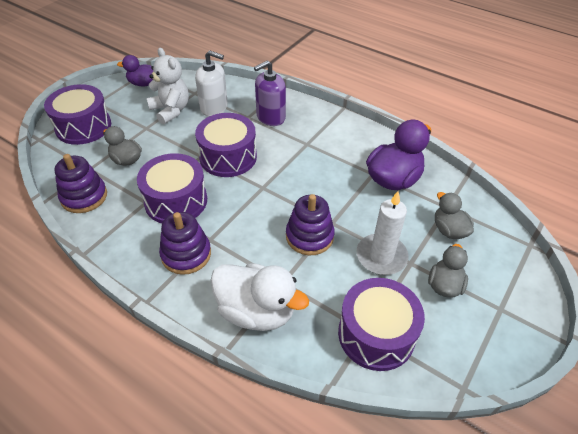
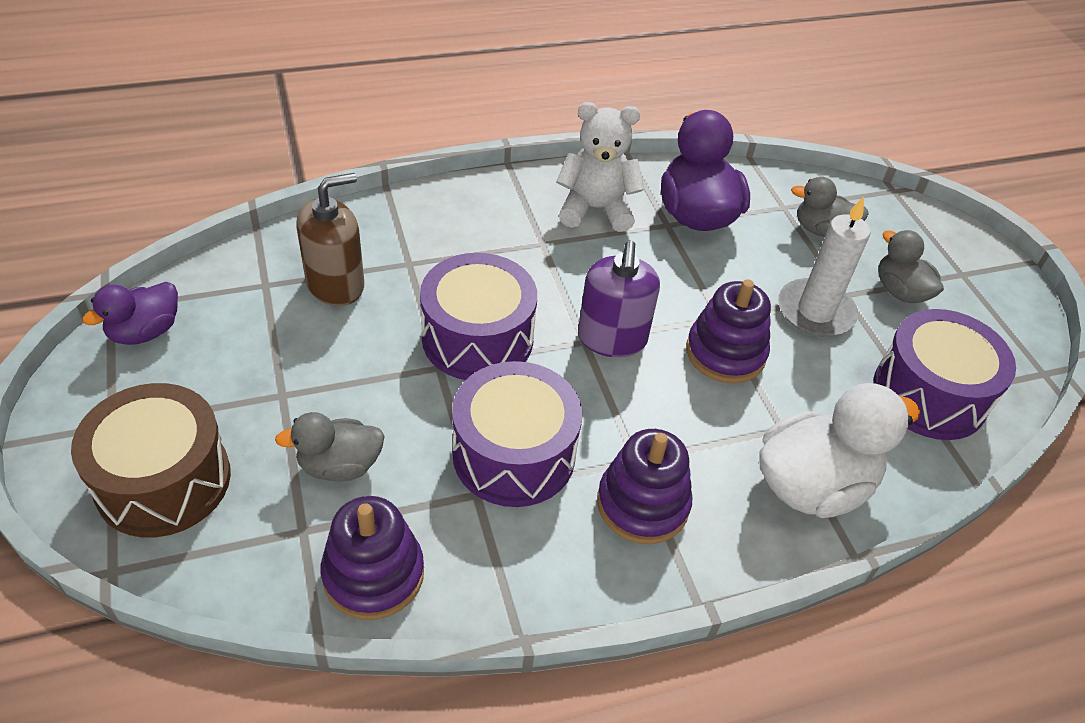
camera: 55 degrees left, 0 degrees up
purple drum [44,84,111,145] -> brown drum [71,383,231,538]
white teddy bear [147,48,189,124] -> white teddy bear moved to [556,102,645,232]
white soap dispenser [195,50,228,116] -> brown soap dispenser [296,173,364,306]
purple soap dispenser [254,60,286,126] -> purple soap dispenser moved to [578,241,660,357]

